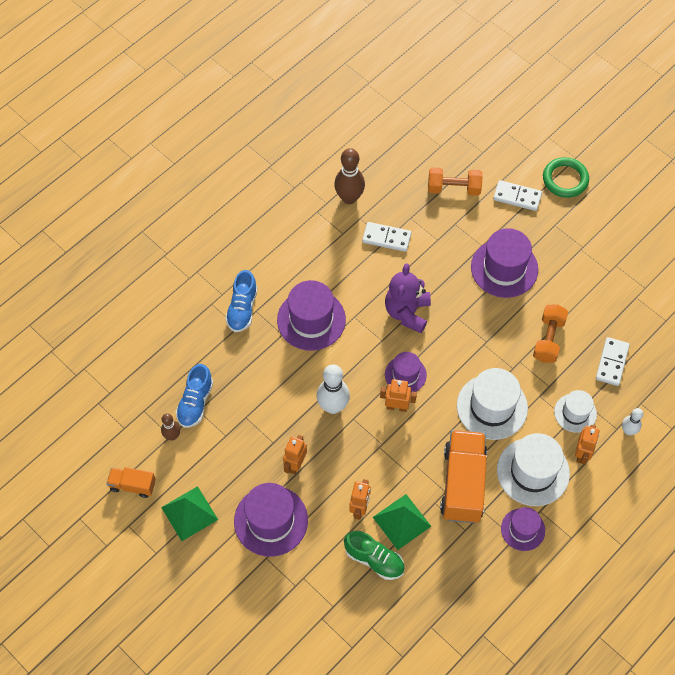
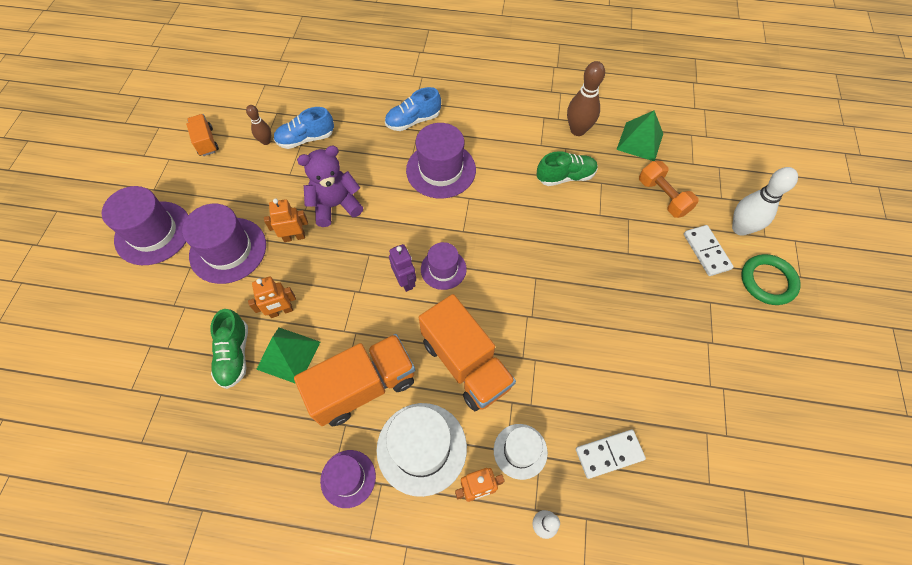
camera: 55 degrees right, 0 degrees up
green pyramid [161,486,218,541] -> green pyramid moved to [616,111,663,161]
white bowling pin [317,364,350,414] -> white bowling pin moved to [732,167,798,236]
white domino [362,222,412,252] -> green shoe [537,151,598,186]
orange robot [380,379,417,412] -> purple robot [389,244,416,292]
purple teddy bear [385,263,431,333] -> purple teddy bear moved to [297,145,363,227]
white hat [457,368,528,440] -> orange truck [419,294,516,411]
purple hat [471,228,538,298] -> purple hat moved to [102,186,188,265]
orange dumbbell [533,304,568,363] -> none

